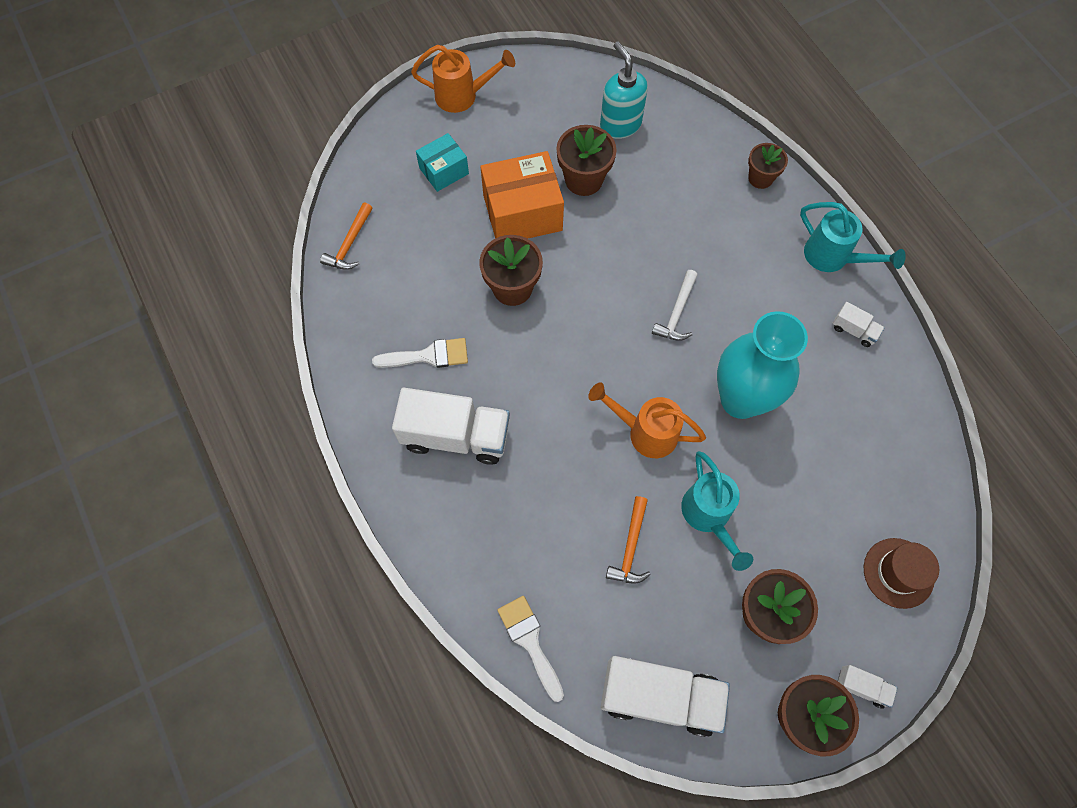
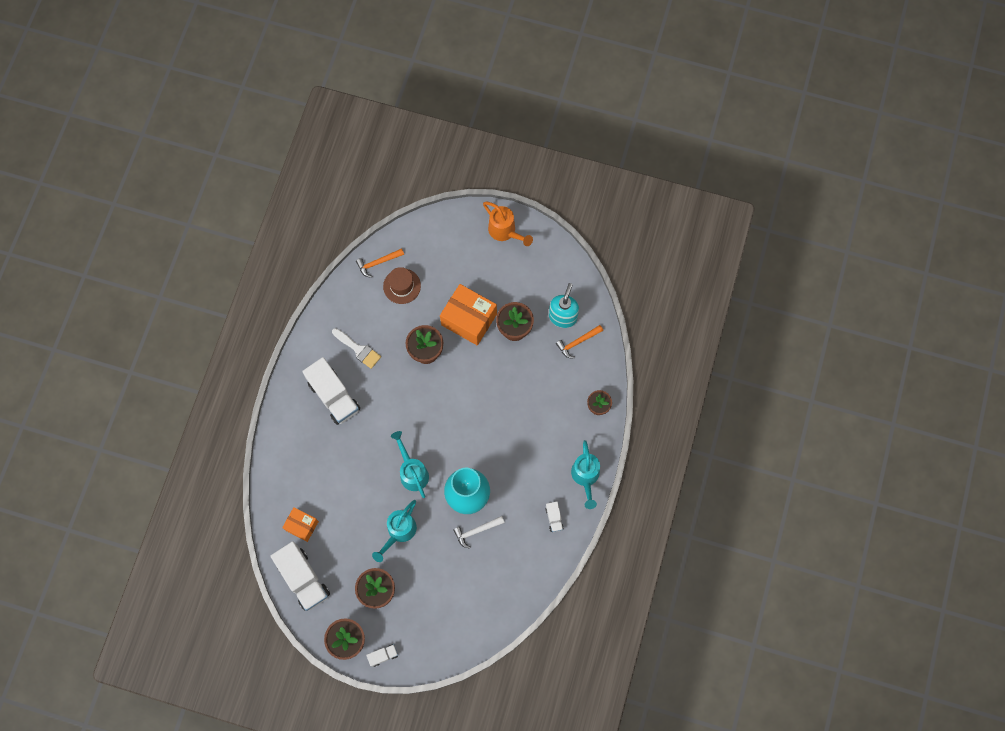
camera: 45 degrees right, 5 degrees up
turquoise box [416,133,469,192] -> none
white brush [497,596,564,702] -> none
orange watering can [588,382,706,458] -> turquoise watering can [391,431,429,498]
orange hammer [606,496,651,584] -> orange hammer moved to [556,325,603,359]
white hammer [652,270,698,341] -> white hammer moved to [453,516,505,549]
white truck [838,665,897,708] -> white truck turned 90 degrees counterclockwise [366,644,398,667]
brown hat [864,538,939,609] -> brown hat moved to [383,267,421,304]
none -> orange box [282,507,319,542]

